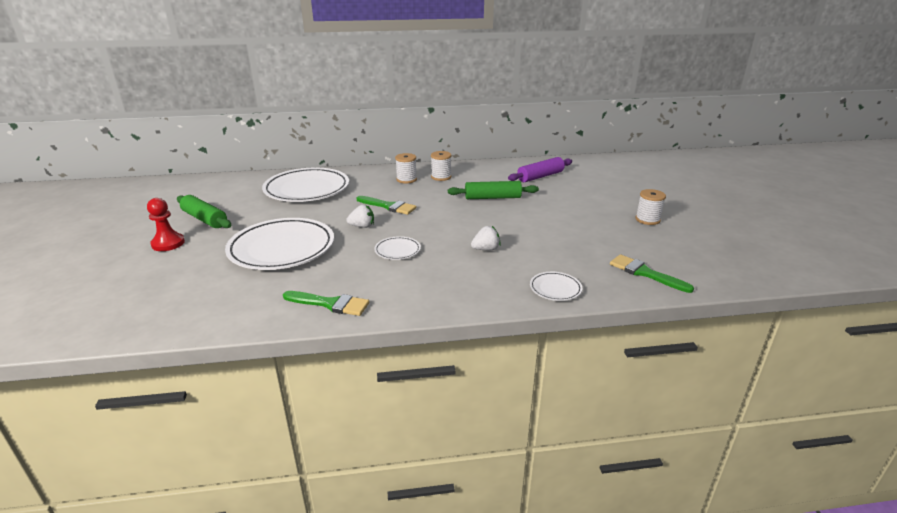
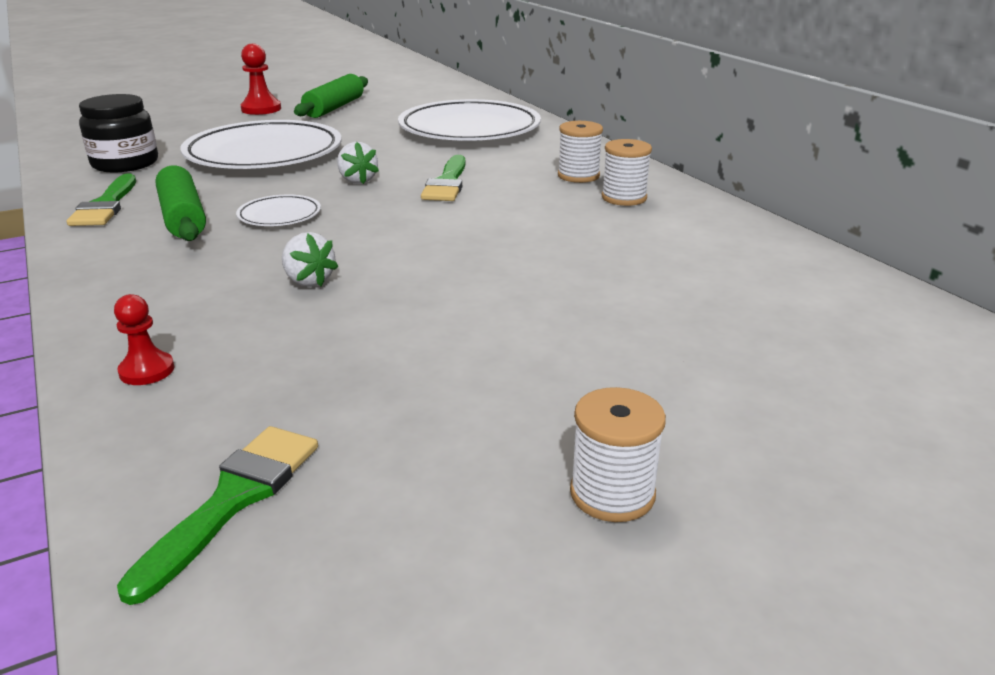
camera: 70 degrees right, 0 degrees up
green rolling pin [448,181,539,199] -> green rolling pin moved to [155,165,206,241]
purple rolling pin [508,157,572,182] -> none
white plate [530,272,582,301] -> red pawn [114,294,174,385]
none -> black jar [79,94,158,172]

